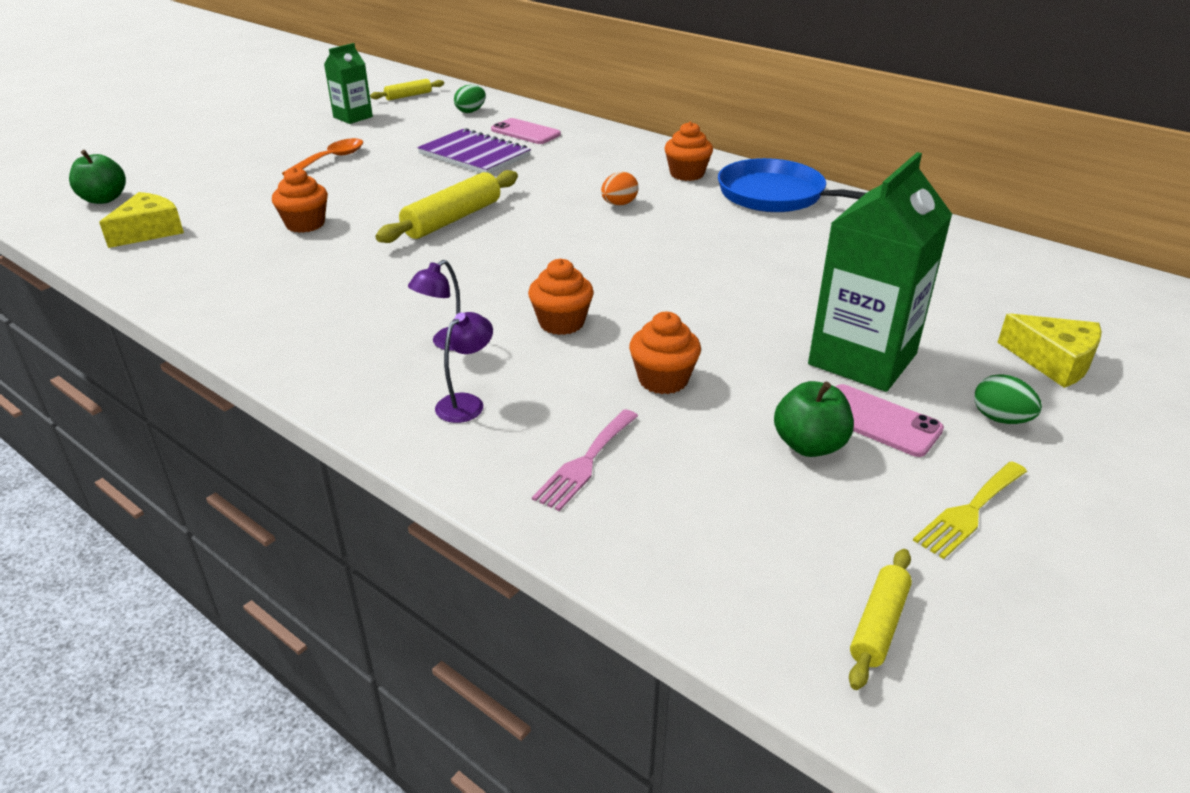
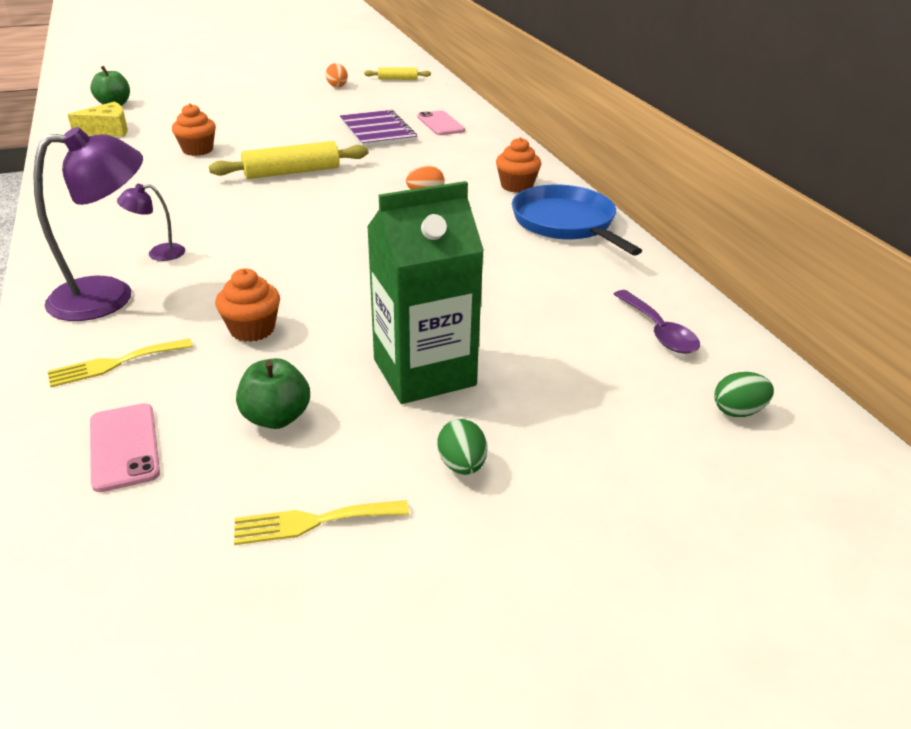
camera: 30 degrees right, 0 degrees up
orange spoon [282,138,363,175] -> none
green carton [324,43,373,124] -> orange egg [326,63,348,87]
purple lamp [435,312,493,423] -> purple lamp [33,127,143,321], size x2.09
green egg [454,85,486,113] -> green egg moved to [714,372,774,417]
orange cupcake [528,259,594,335] -> none
pink fork [532,409,638,511] -> yellow fork [47,338,193,387]
pink phone [835,384,944,457] -> pink phone moved to [90,403,160,492]
yellow rolling pin [849,549,912,690] -> none
yellow cheese [997,313,1102,388] -> none
none -> purple spoon [614,290,700,354]

